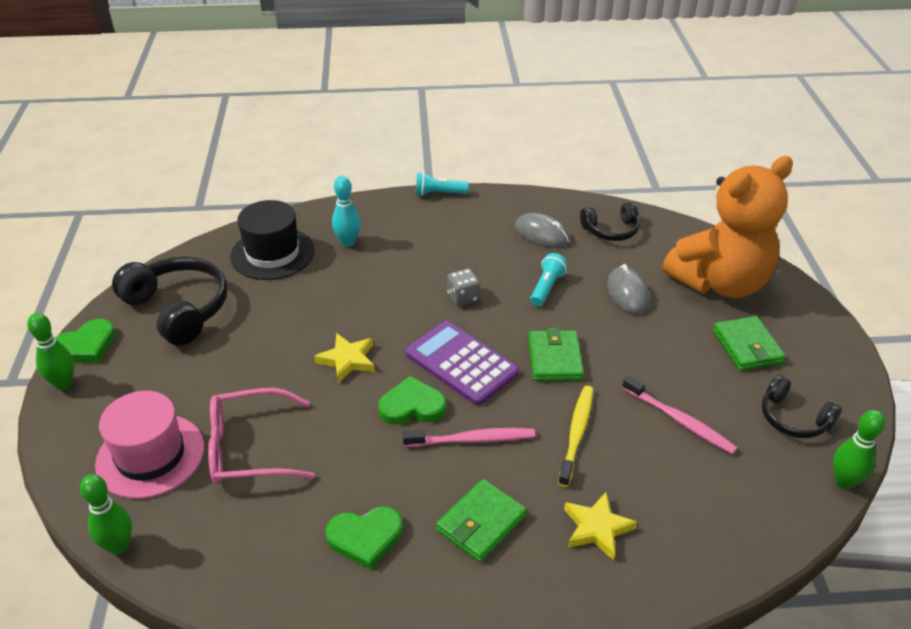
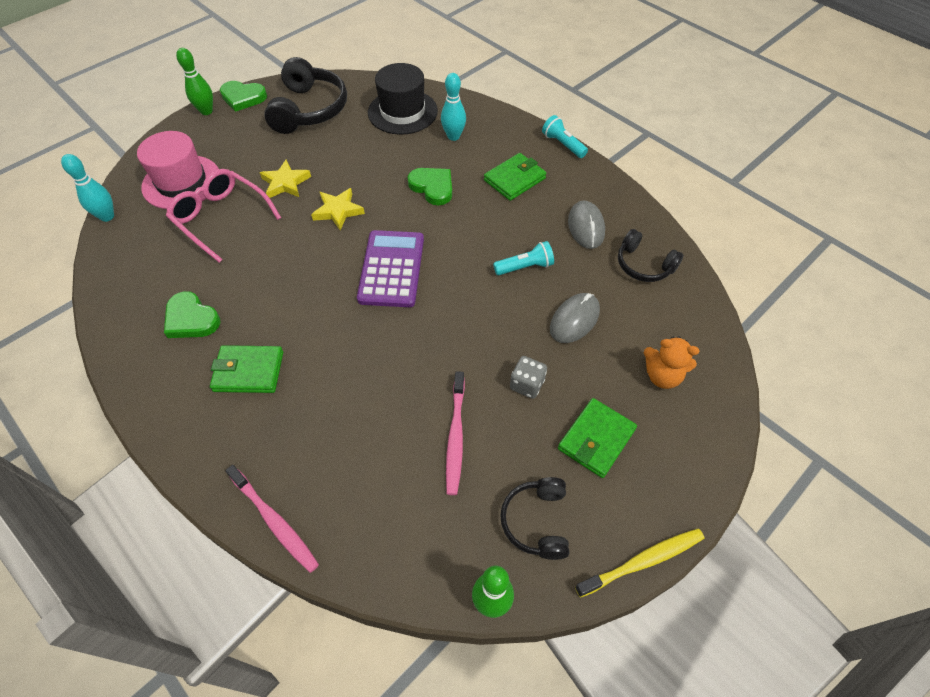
camera: 50 degrees right, 15 degrees up
green bowling pin [80,474,132,555] -> turquoise bowling pin [61,154,114,222]
green heart [378,376,446,425] -> green heart moved to [408,168,452,206]
pink toothbrush [403,428,535,447] -> pink toothbrush moved to [225,465,319,573]
grey dice [447,269,480,306] -> grey dice moved to [510,356,547,399]
green wallet [528,328,584,381] -> green wallet moved to [484,153,546,201]
yellow toothbrush [558,386,593,487] -> yellow toothbrush moved to [575,529,704,598]
yellow star [564,492,637,561] -> yellow star moved to [260,160,311,198]
orange teddy bear [662,156,793,298] -> orange teddy bear [644,336,700,389], size x0.42

